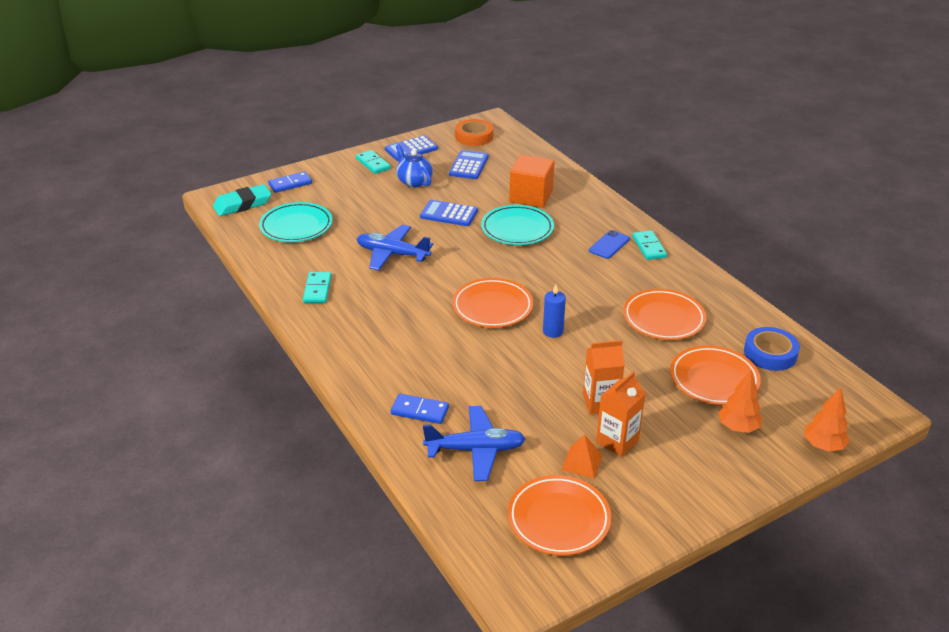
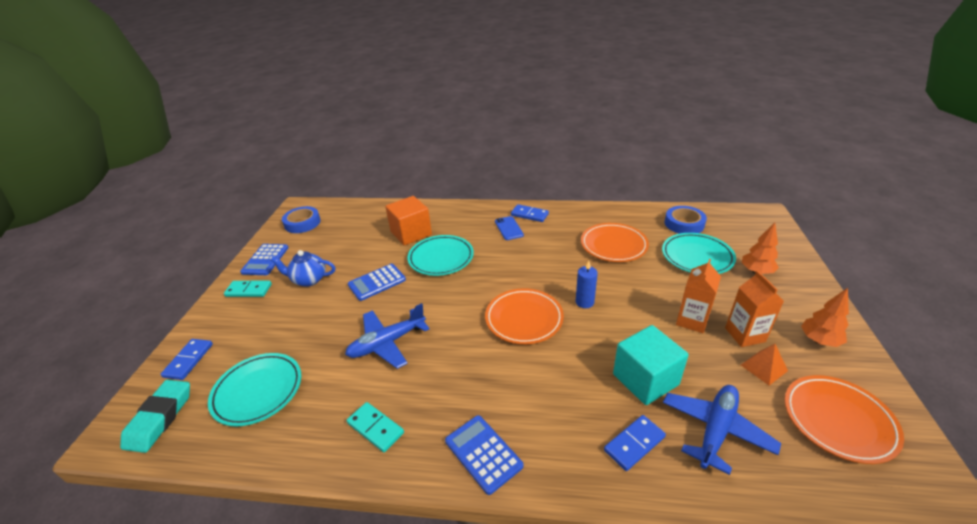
camera: 50 degrees left, 0 degrees up
blue calculator [449,150,488,179] -> blue calculator moved to [445,415,523,495]
orange tape [455,119,493,146] -> blue tape [282,206,321,233]
turquoise domino [632,230,667,260] -> blue domino [511,204,549,222]
orange plate [670,345,761,405] -> turquoise plate [662,233,736,274]
orange tree [804,387,850,452] -> orange tree moved to [801,288,849,347]
none -> turquoise cube [613,325,689,405]

